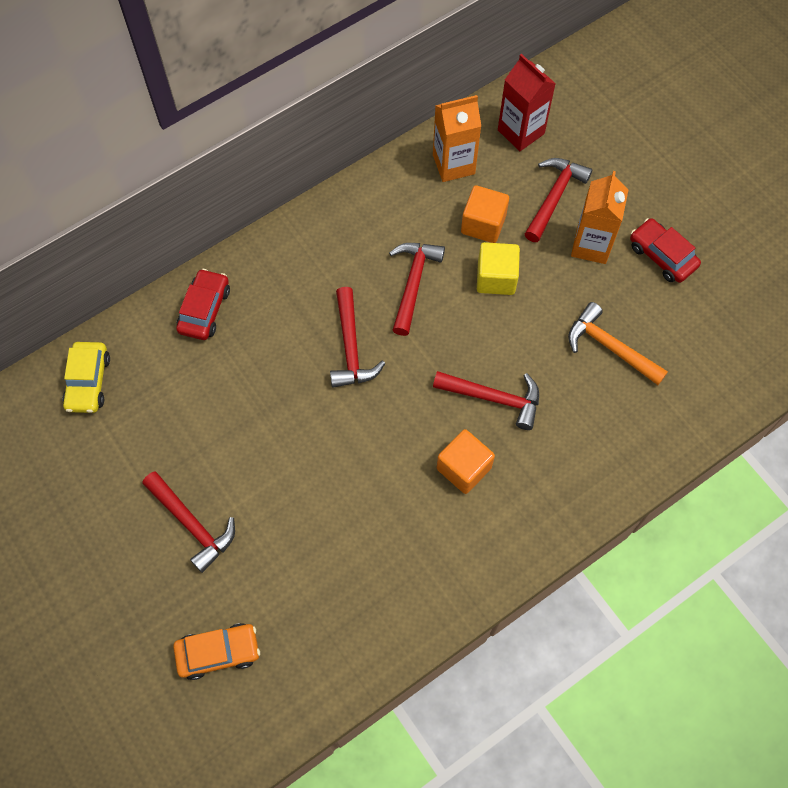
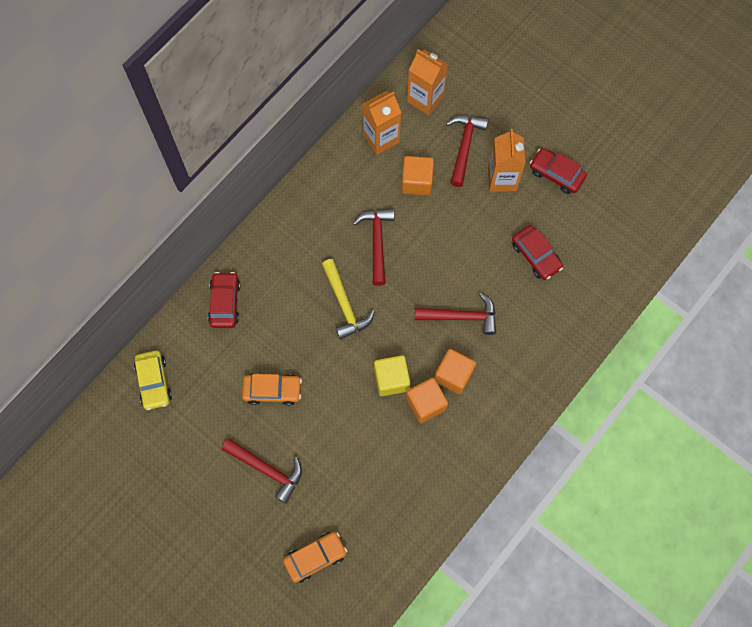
camera: 15 degrees left, 5 degrees up
red hammer [330,287,385,388] -> yellow hammer [322,259,375,340]
yellow cube [477,242,520,295] -> yellow cube moved to [374,355,410,396]
red carton [498,54,556,151] -> orange carton [407,49,448,116]
orange hammer [568,302,668,385] -> red car [512,225,563,280]
none -> orange car [242,373,302,406]
none -> orange cube [406,378,448,423]

